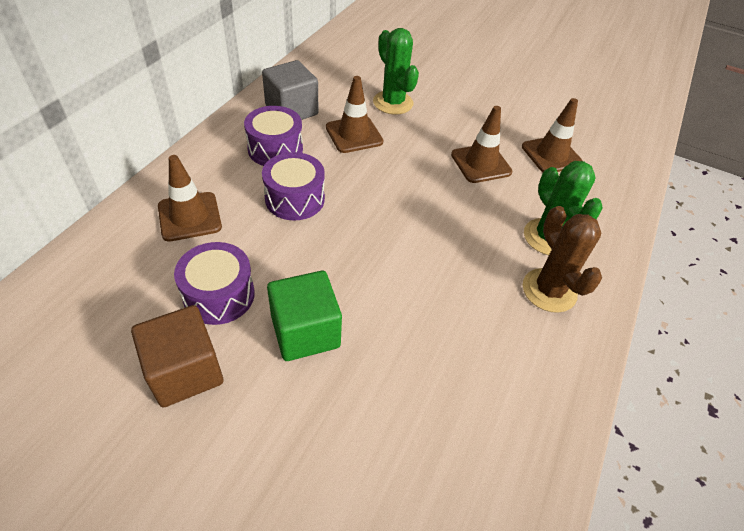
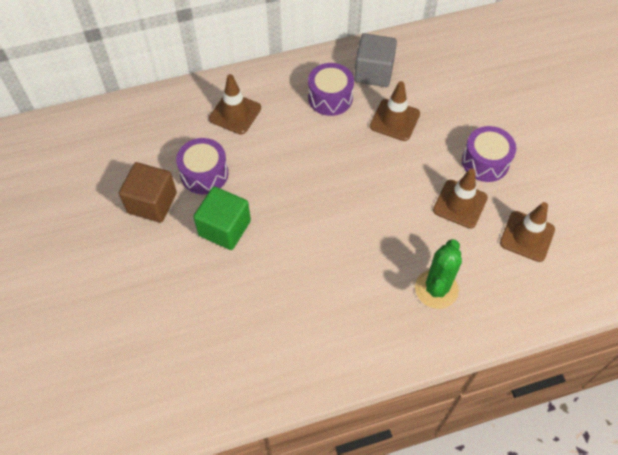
camera: 50 degrees right, 10 degrees up
purple drum [262,152,325,220] -> purple drum moved to [462,126,516,182]
green cactus [373,28,419,115] -> none
brown cactus [523,206,602,313] -> none

